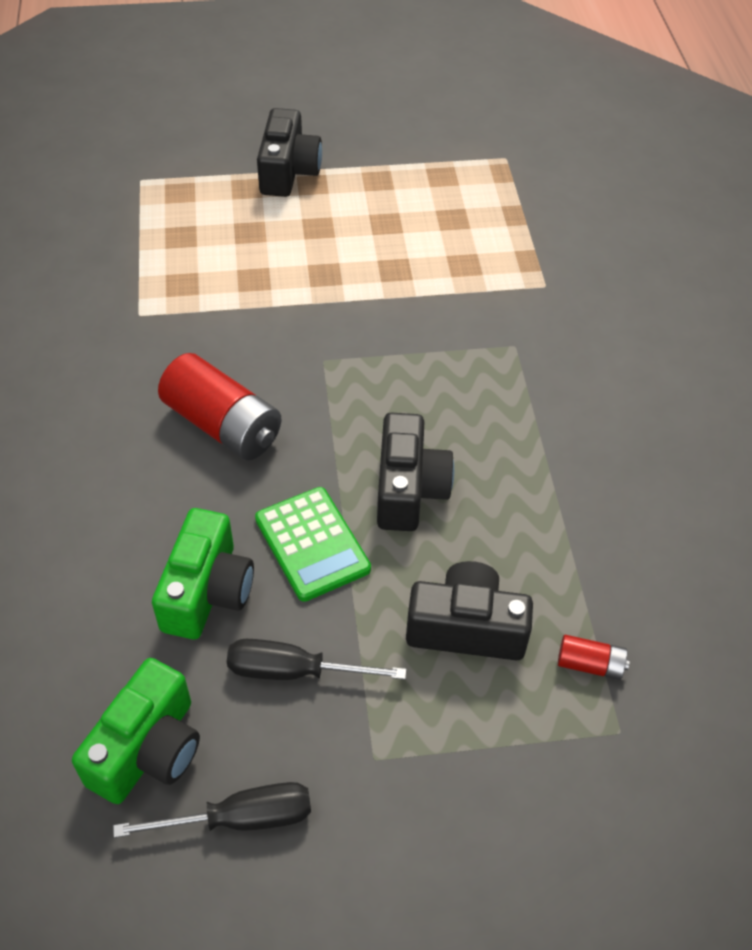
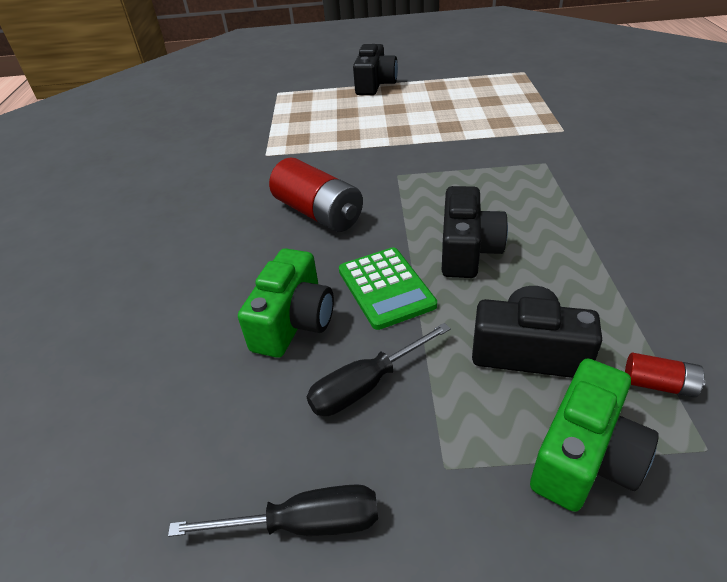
camera: 10 degrees right, 10 degrees down
green camera [72,658,200,804] -> green camera moved to [530,359,659,512]
black screwdriver [227,639,407,680] -> black screwdriver turned 45 degrees counterclockwise [307,323,451,416]

